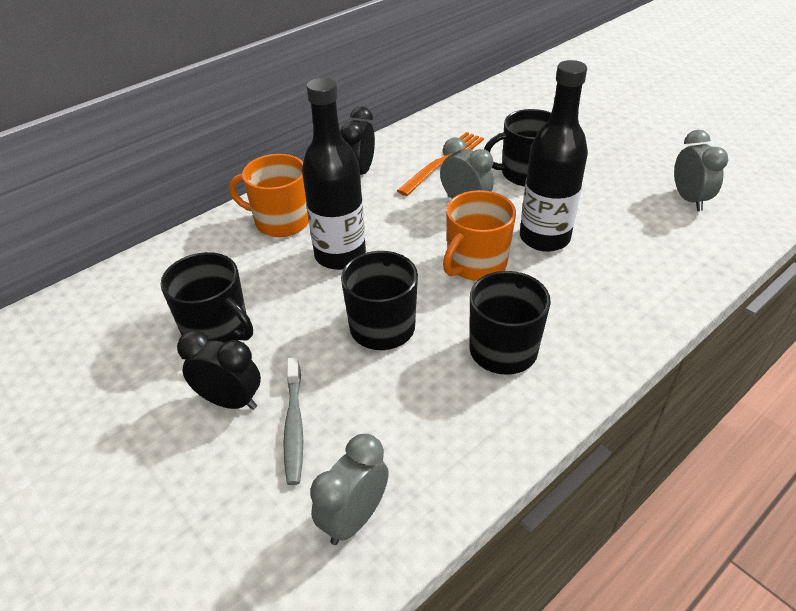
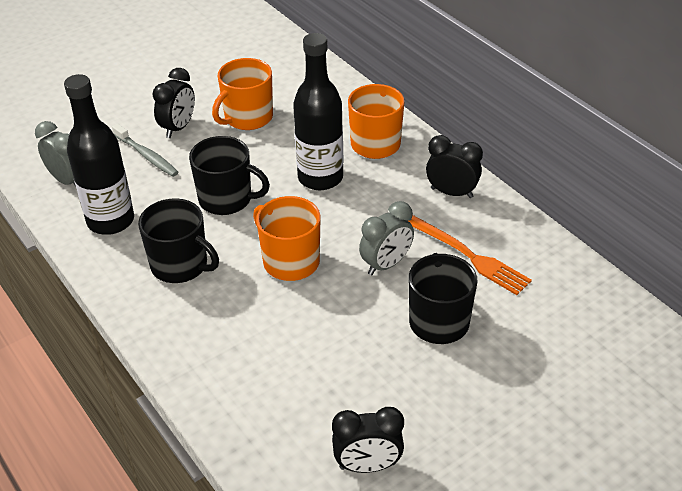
camera: 95 degrees right, 0 degrees up
black mug [160,252,253,343] -> orange mug [212,58,273,130]
grey toothbrush [284,357,303,485] -> grey toothbrush turned 135 degrees counterclockwise [112,123,179,177]
black bottle [520,60,588,252] -> black bottle moved to [64,74,134,235]
grey clock [674,130,728,211] -> black clock [332,407,404,473]

